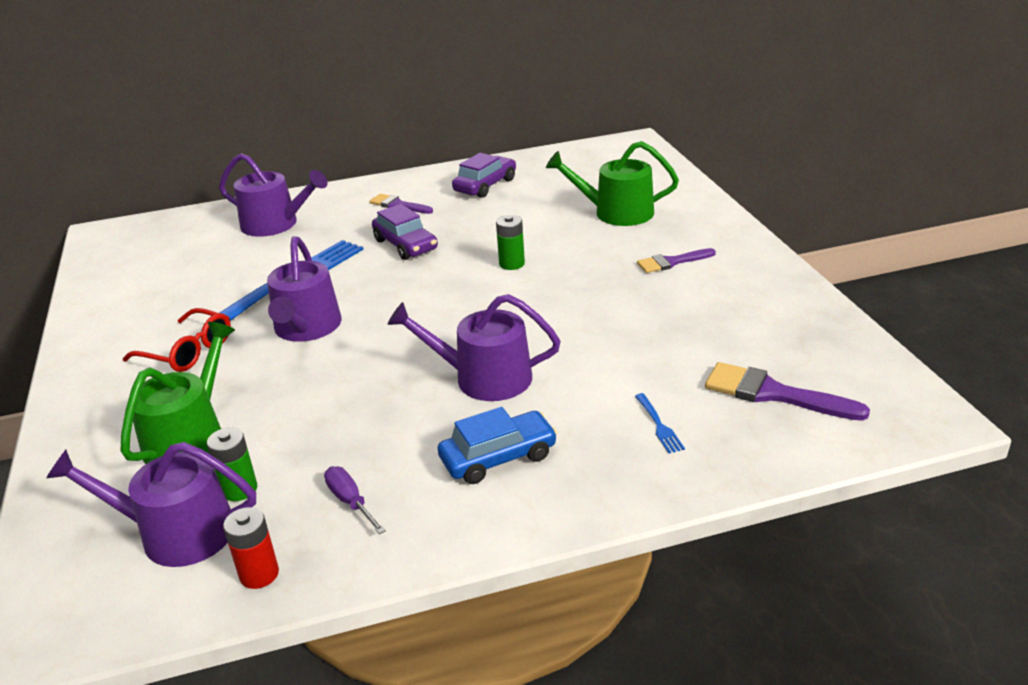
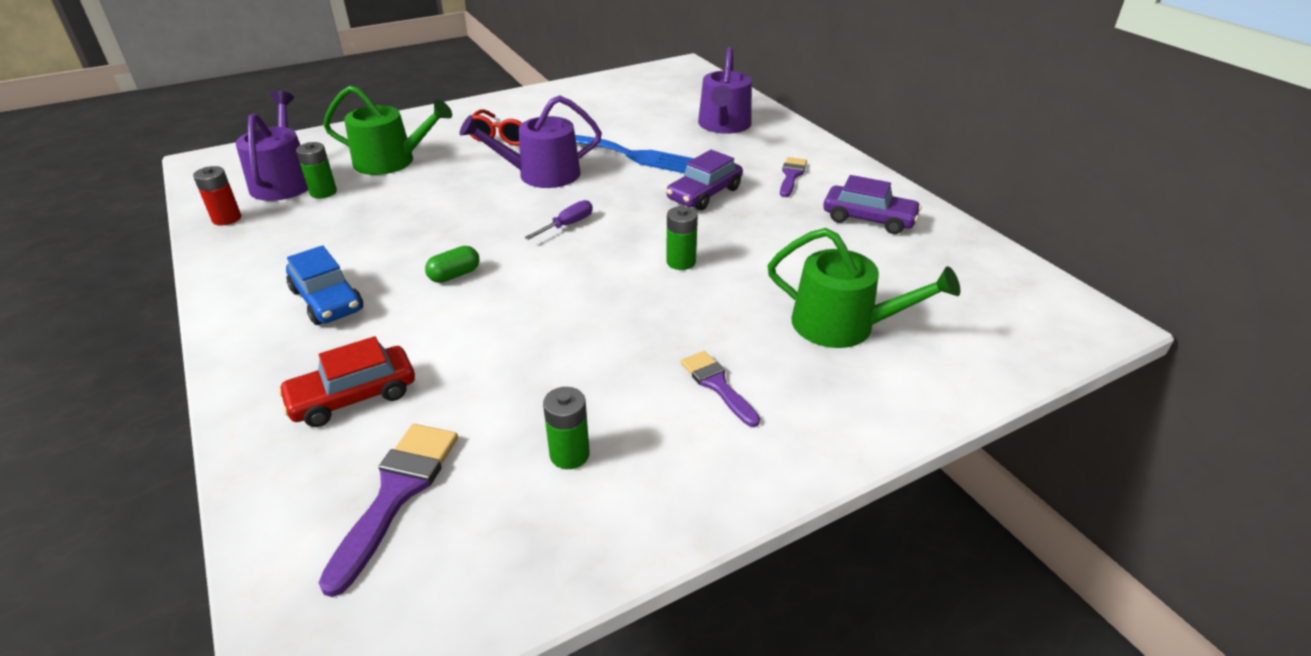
camera: 75 degrees right, 5 degrees up
purple screwdriver [324,466,386,534] -> purple screwdriver moved to [524,200,593,240]
purple watering can [387,294,561,401] -> green capsule [425,246,479,283]
green watering can [546,141,679,226] -> green watering can turned 120 degrees clockwise [767,228,960,348]
blue fork [635,393,685,453] -> red car [278,336,415,427]
none -> green battery [543,387,590,469]

